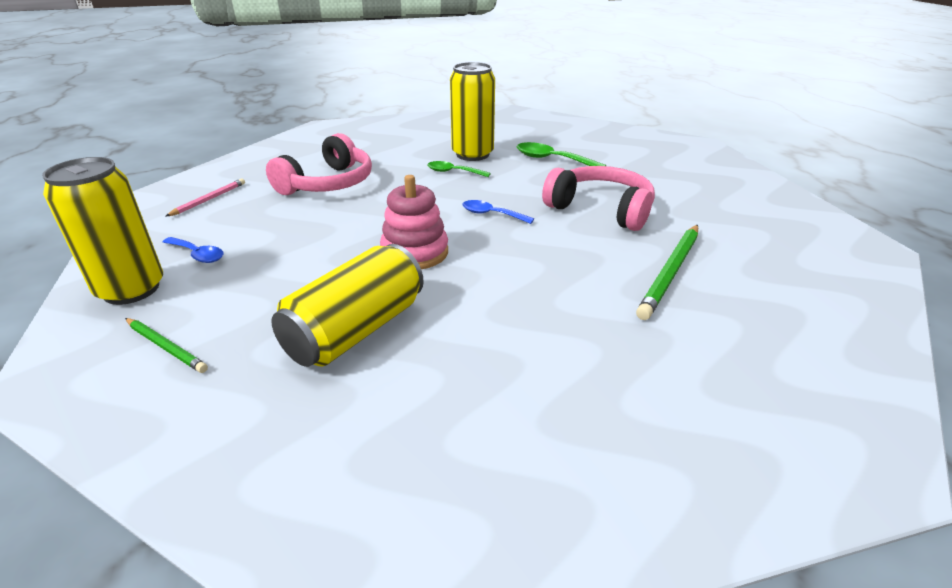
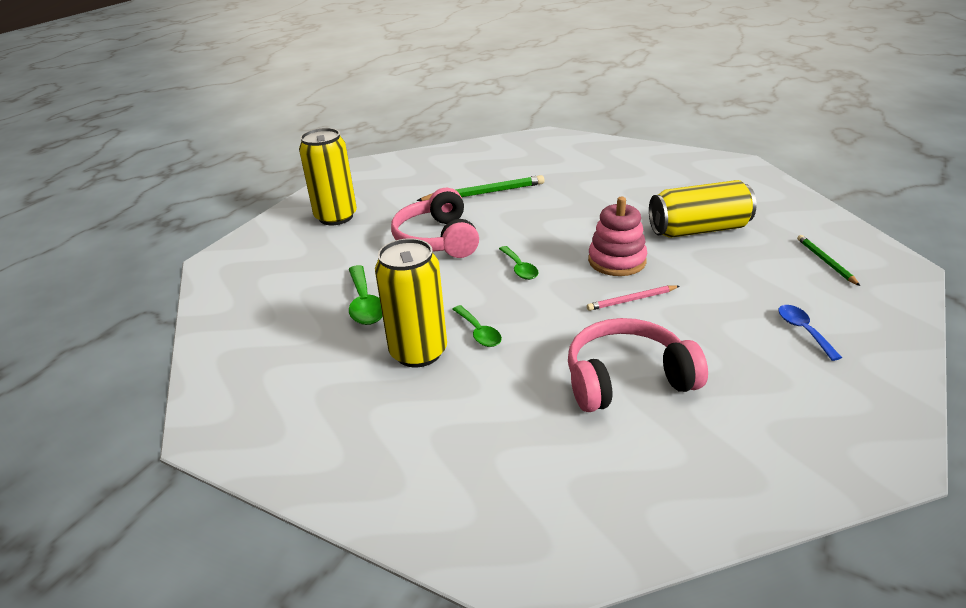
camera: 135 degrees left, 0 degrees up
yellow can [42,157,163,305] -> yellow can moved to [299,128,357,225]
pink pencil [165,179,245,217] -> pink pencil moved to [587,285,680,311]
blue spoon [462,200,534,224] -> green spoon [499,246,538,280]

